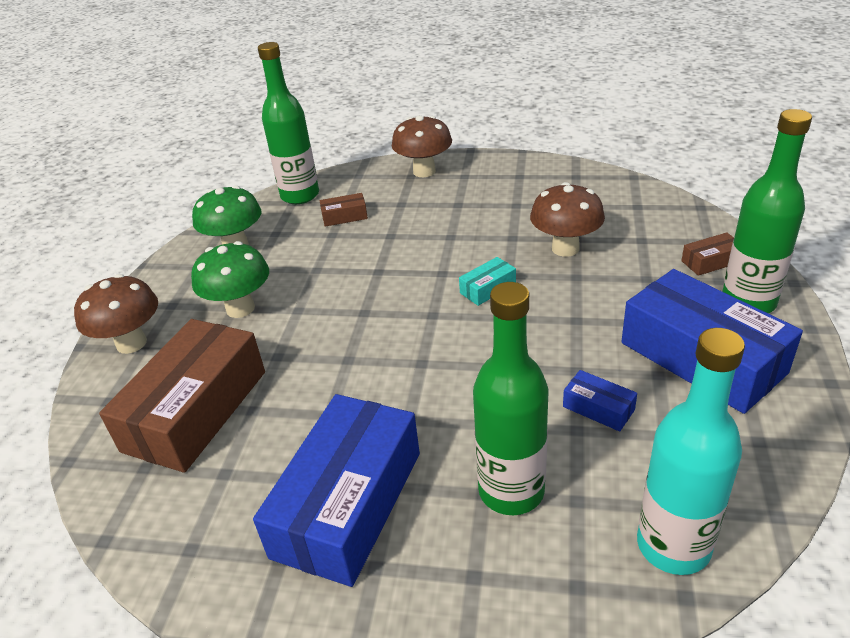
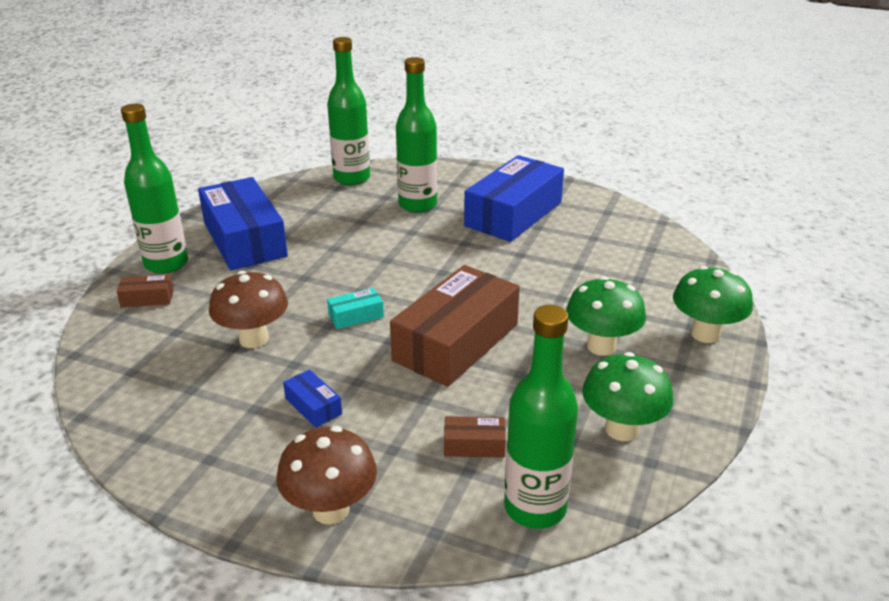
camera: 170 degrees left, 5 degrees down
brown mushroom [74,274,158,354] -> green mushroom [673,266,753,343]
brown box [99,319,265,473] -> brown box moved to [390,265,520,387]
blue box [563,370,637,432] -> blue box moved to [283,369,342,428]
turquoise bottle [637,328,745,575] -> green bottle [327,37,370,185]

